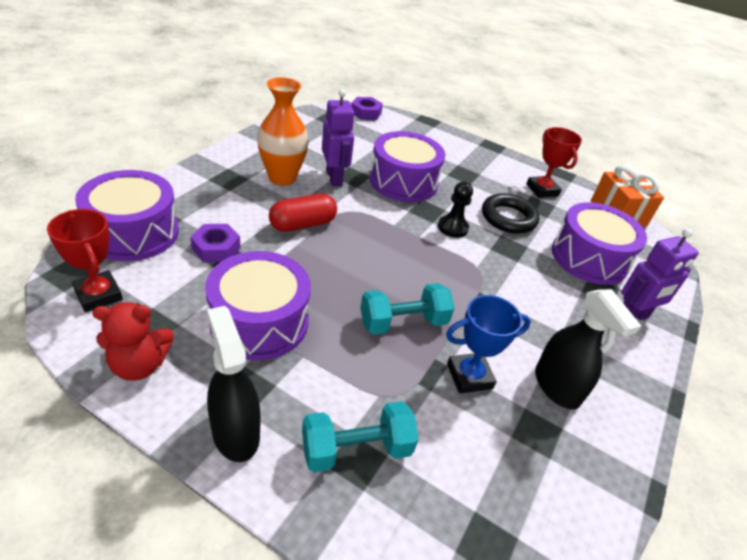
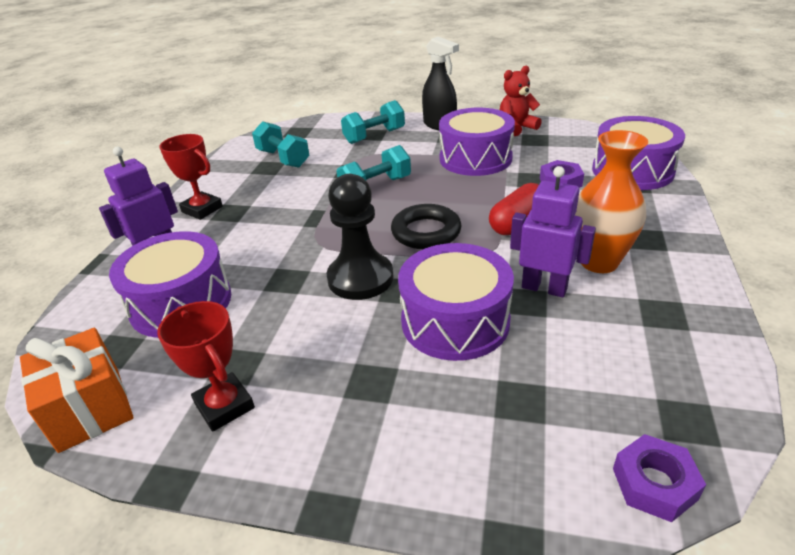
camera: 170 degrees right, 5 degrees down
red trophy [47,209,123,312] -> red trophy moved to [159,134,223,220]
purple robot [322,89,355,186] -> purple robot turned 150 degrees clockwise [510,166,596,297]
black pawn [438,182,473,238] -> black pawn [327,174,394,300], size x1.67
blue trophy [446,295,531,394] -> none
black ring [482,193,539,234] -> black ring moved to [391,204,462,249]
black spray bottle [535,289,641,410] -> none
none -> turquoise dumbbell [252,121,309,168]

